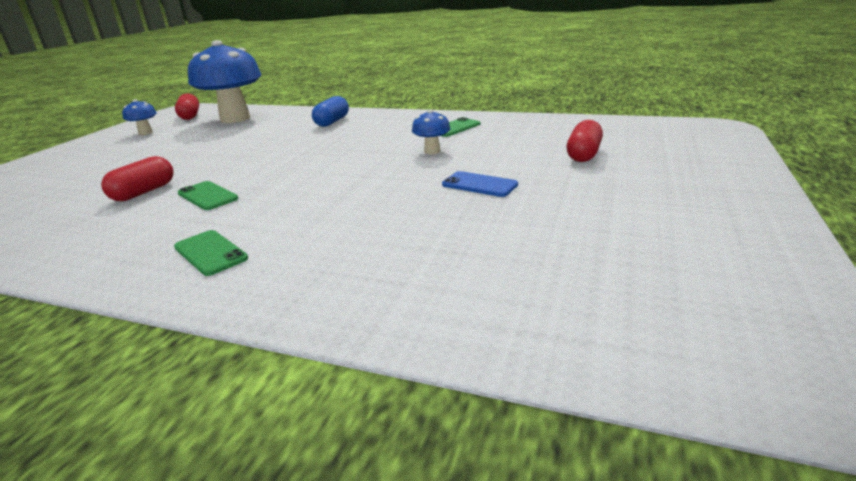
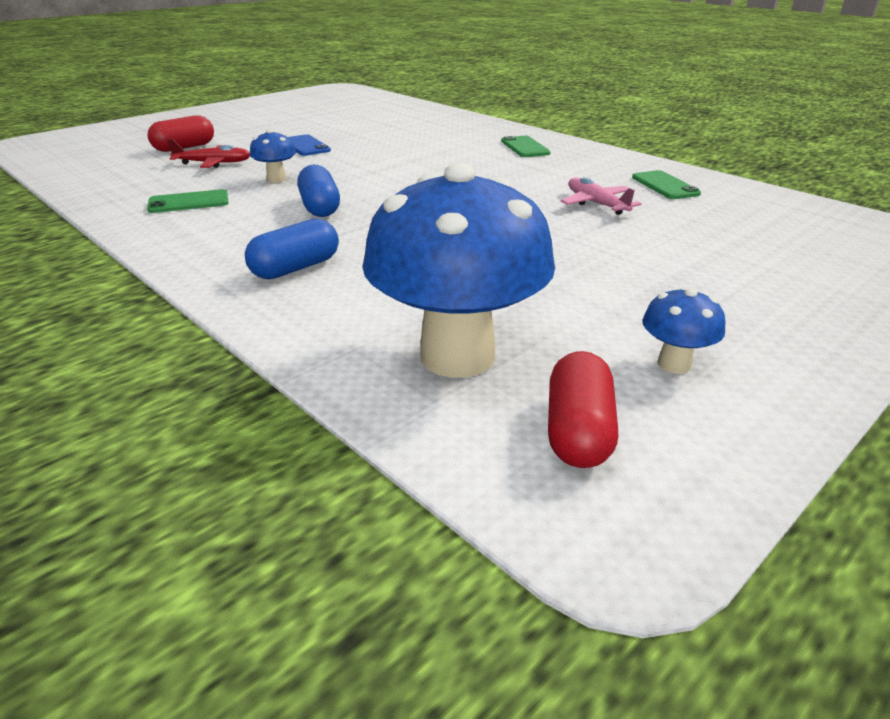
camera: 155 degrees left, 5 degrees up
red capsule [101,156,173,201] -> pink plane [561,177,641,215]
green phone [178,181,238,210] -> green phone moved to [632,170,701,199]
none -> red plane [167,139,250,168]
none -> blue capsule [297,165,340,217]

